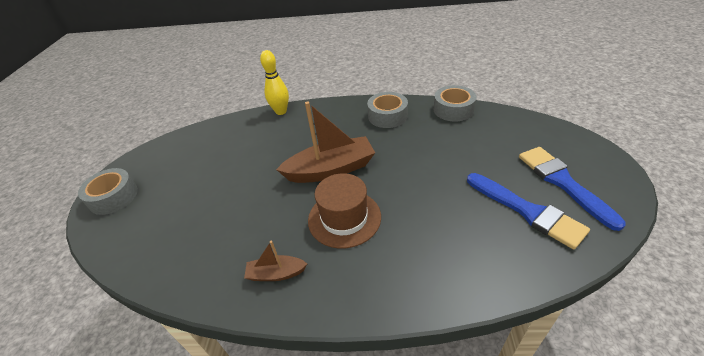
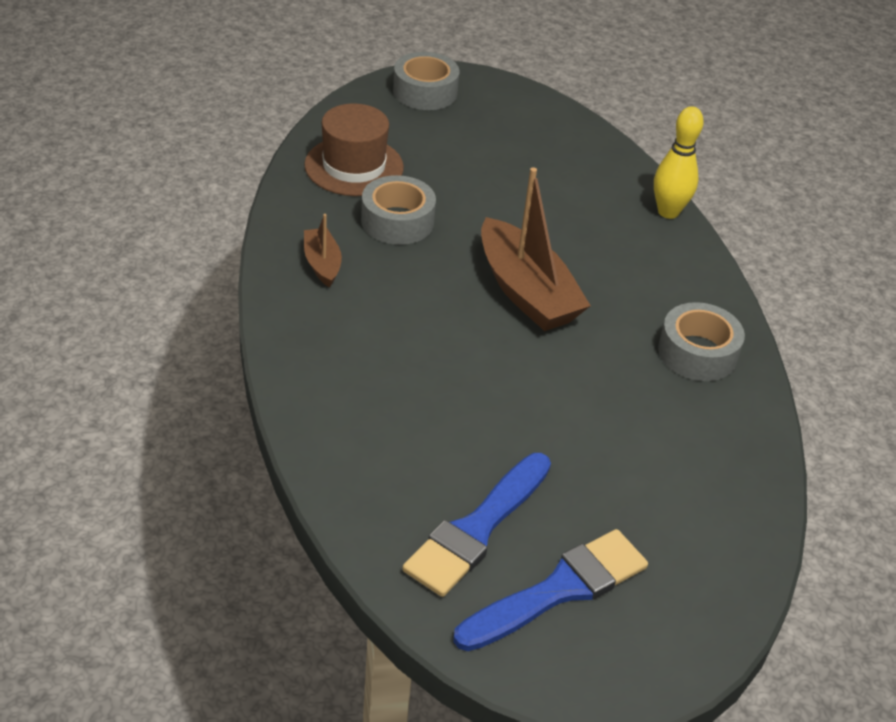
camera: 70 degrees right, 0 degrees up
brown hat [308,173,381,249] -> brown hat moved to [304,103,404,196]
grey tape [433,85,476,122] -> grey tape moved to [361,175,436,245]

